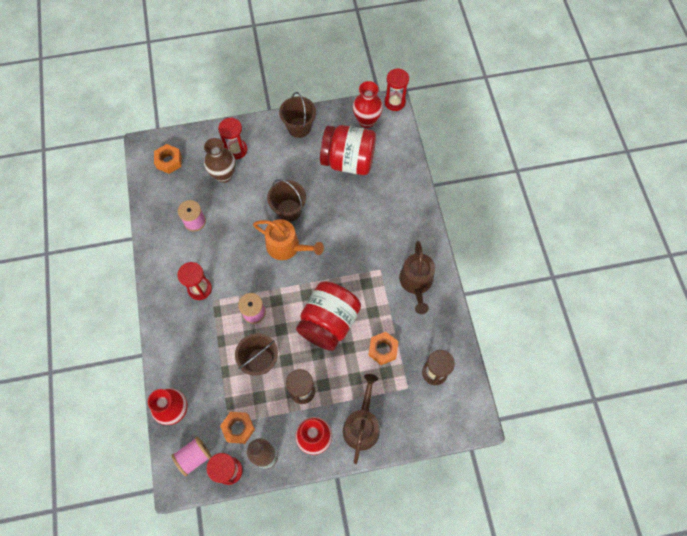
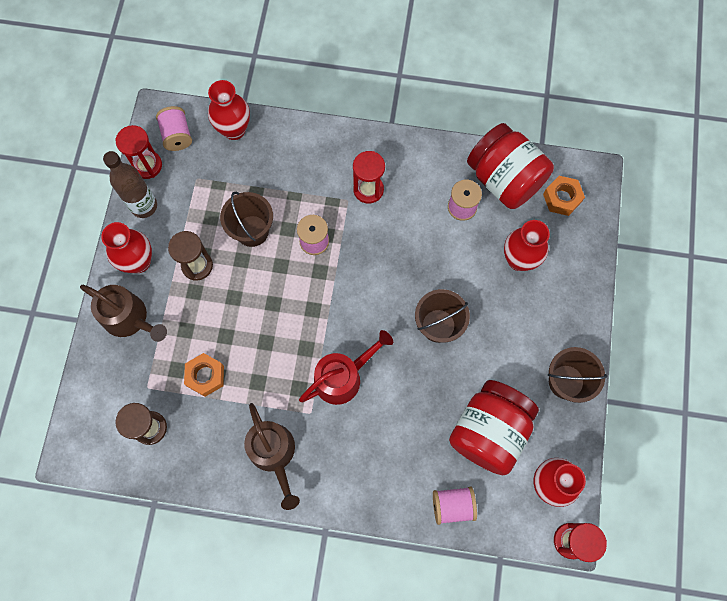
camera: 110 degrees right, 5 degrees up
brown vase [204,138,236,183] -> red vase [504,220,550,271]
red hourglass [218,118,247,159] -> none
orange nut [220,412,255,444] -> none
orange watering can [253,219,324,260] -> none
red jar [296,281,361,351] -> red jar moved to [467,123,554,209]
brown watering can [399,241,435,314] -> brown watering can turned 135 degrees counterclockwise [244,403,300,510]
none -> red watering can [299,330,393,405]
none -> pink spool [433,487,477,525]

